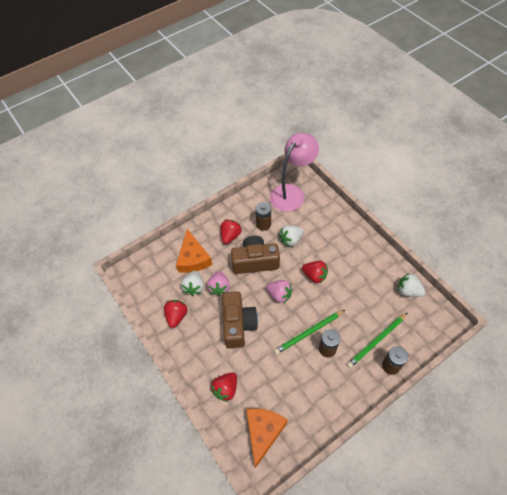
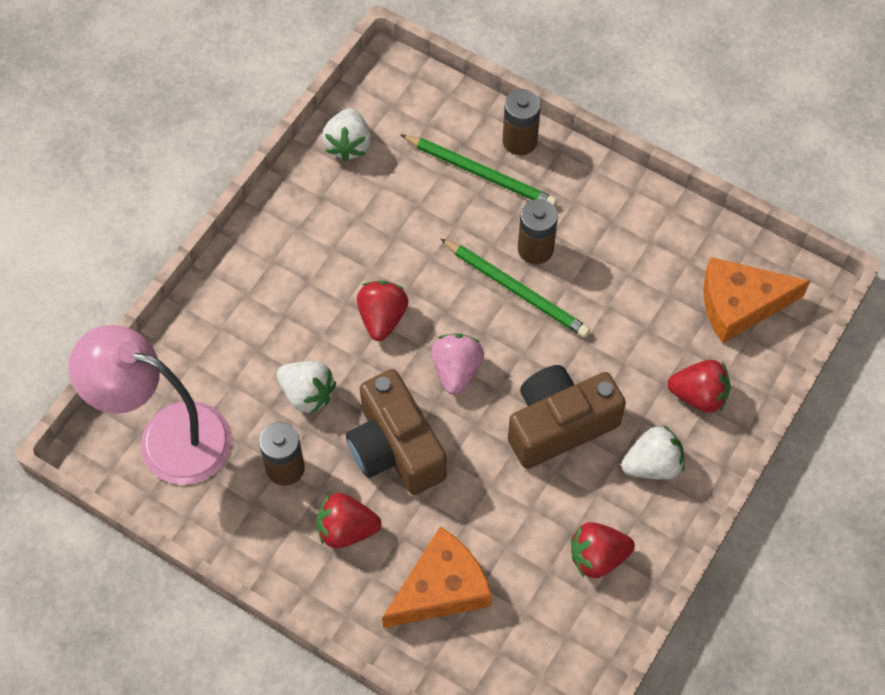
camera: 115 degrees left, 5 degrees up
white strawberry [181,271,204,296] -> white strawberry moved to [621,425,684,480]
pink strawberry [207,271,230,296] -> none

